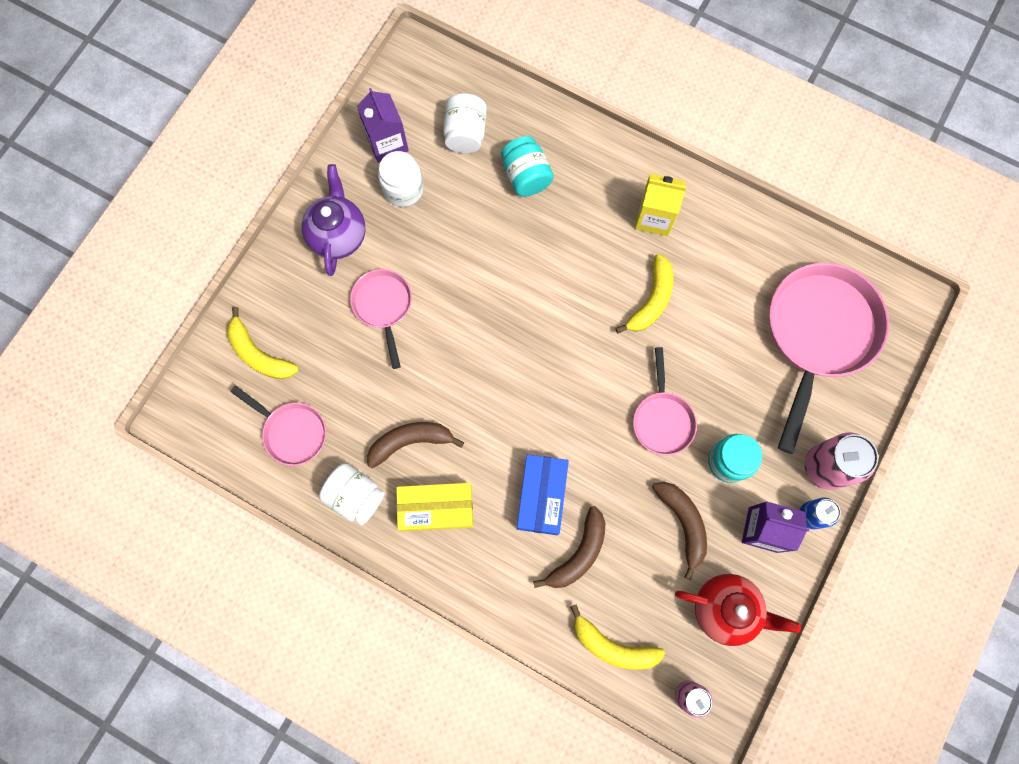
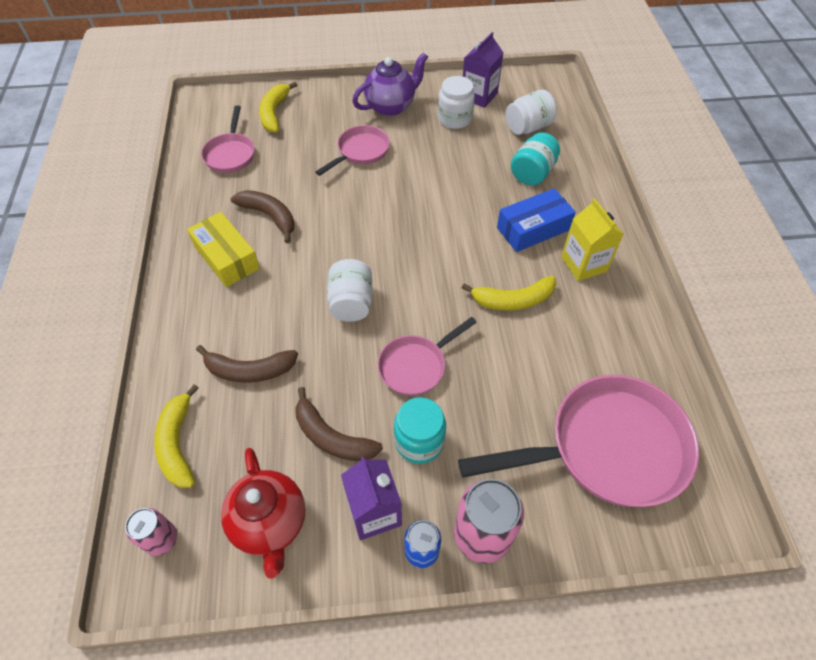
camera: 55 degrees right, 20 degrees down
white jar [319,463,384,525] -> white jar moved to [327,259,372,322]
blue box [517,454,569,535] -> blue box moved to [497,188,576,252]
brown banana [652,482,707,580] -> brown banana turned 90 degrees clockwise [295,387,383,461]

